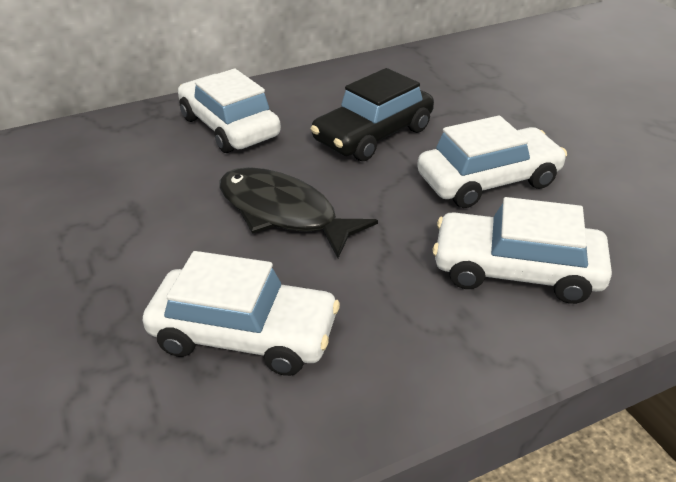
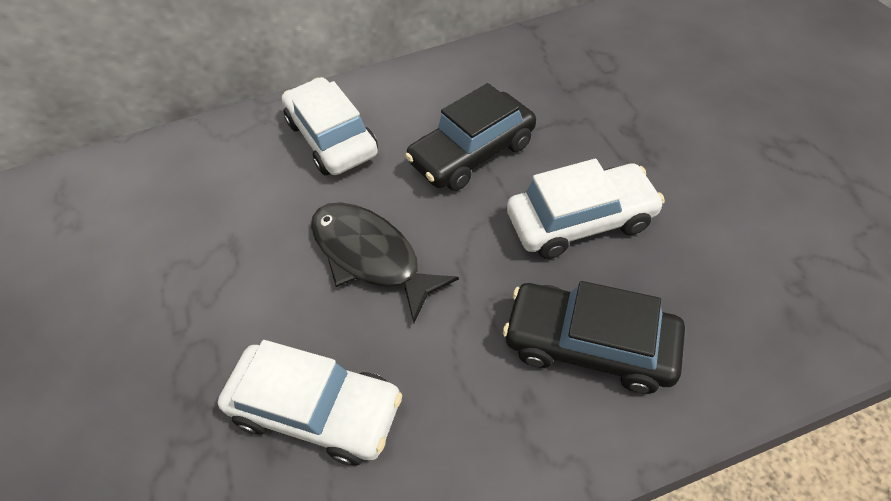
camera: 10 degrees right, 15 degrees up
white car [433,197,612,304] -> black car [503,281,685,394]

